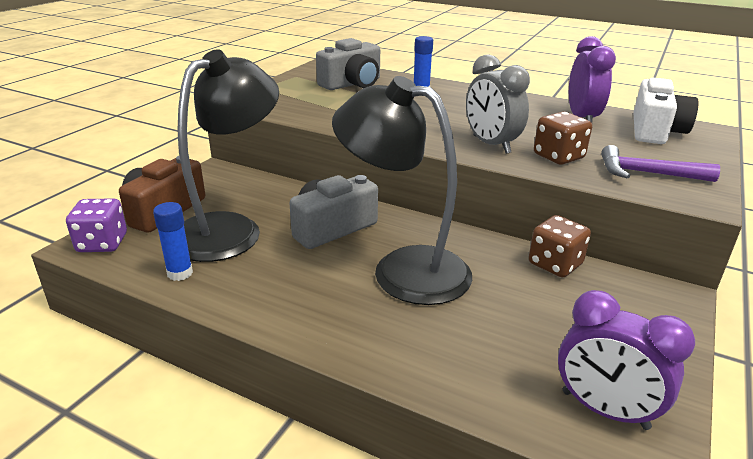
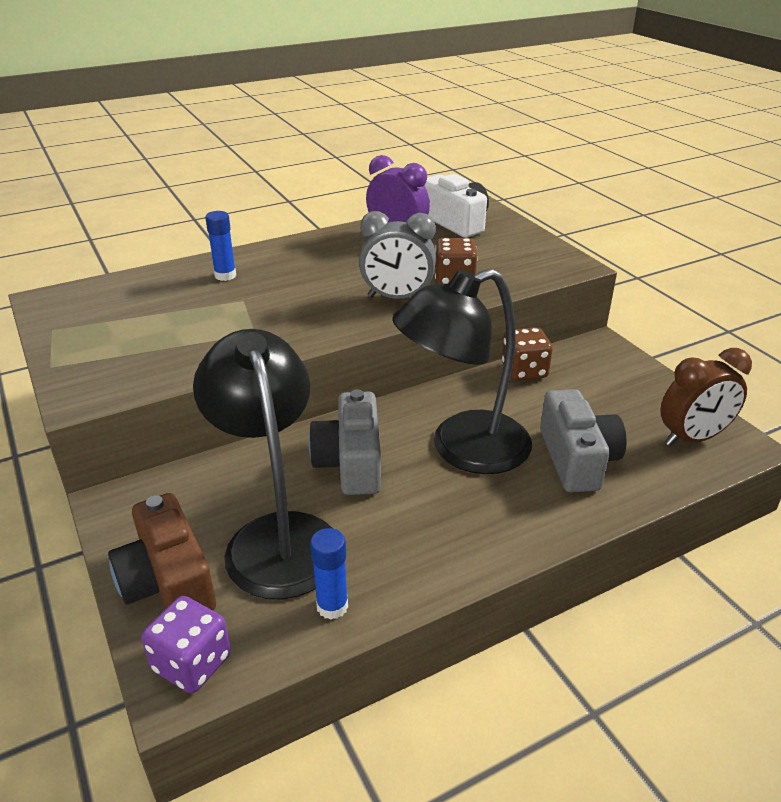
camera: 55 degrees left, 5 degrees up
grey camera [316,38,380,90] -> grey camera moved to [540,389,627,492]
purple clock [558,290,695,430] -> brown clock [660,348,752,446]
purple hammer [601,145,720,182] -> none

